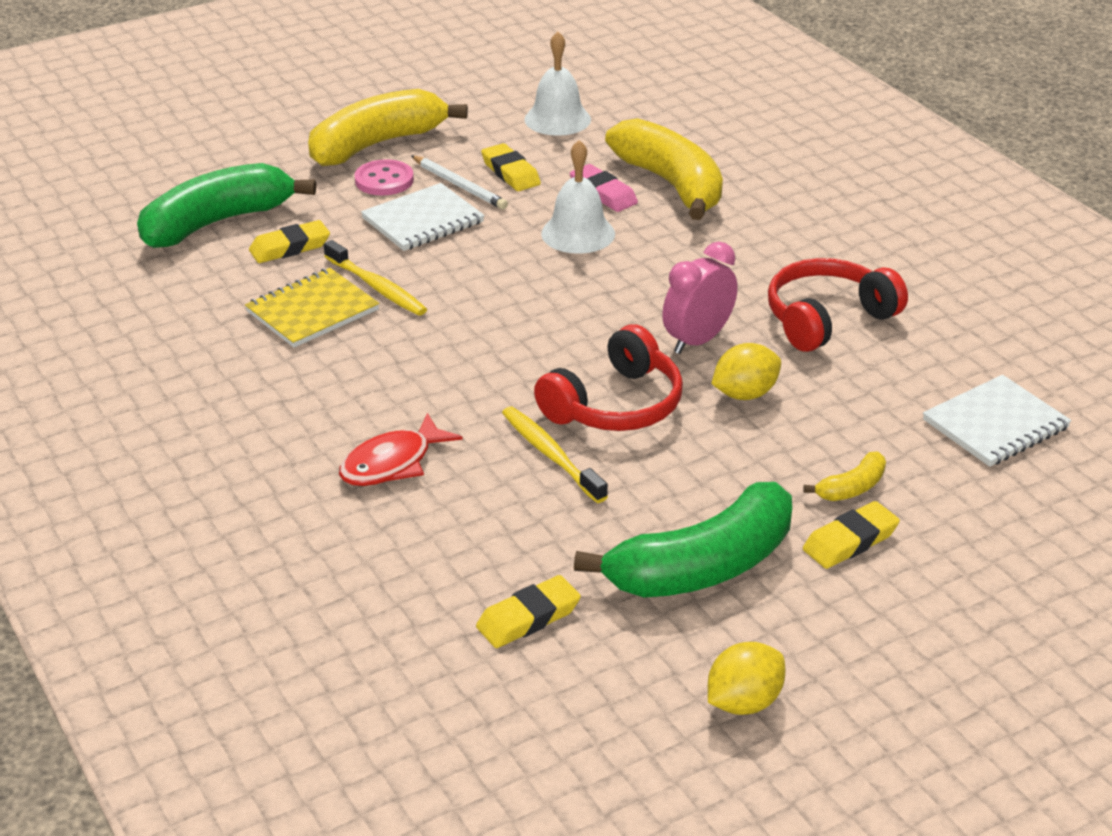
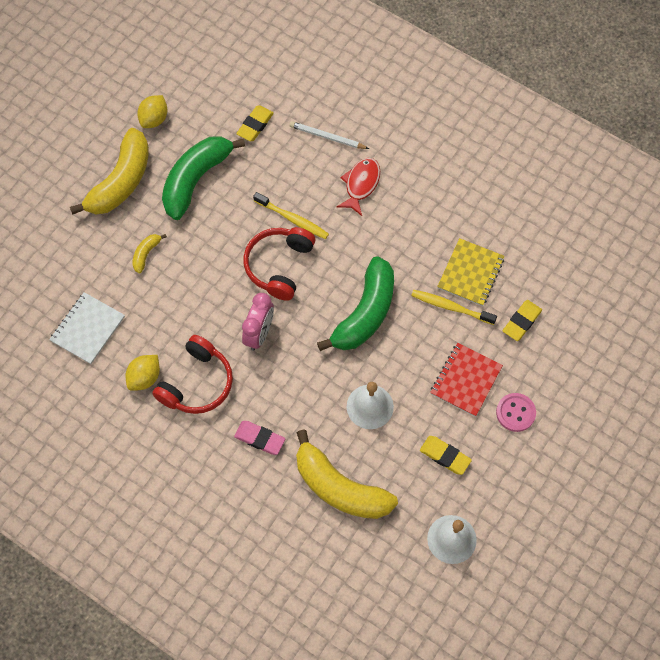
camera: 155 degrees right, 30 degrees up
green banana [137,163,316,248] -> green banana moved to [317,256,394,351]
yellow banana [308,89,468,166] -> yellow banana moved to [70,128,149,215]
white notebook [361,183,485,251] -> red notebook [430,343,503,417]
white pencil [411,156,508,210] -> white pencil moved to [289,121,369,149]
pink eraser [570,164,638,212] -> pink eraser moved to [234,421,285,455]
yellow lemon [711,343,781,400] -> yellow lemon moved to [125,355,160,391]
yellow eraser [803,501,900,569] -> none

